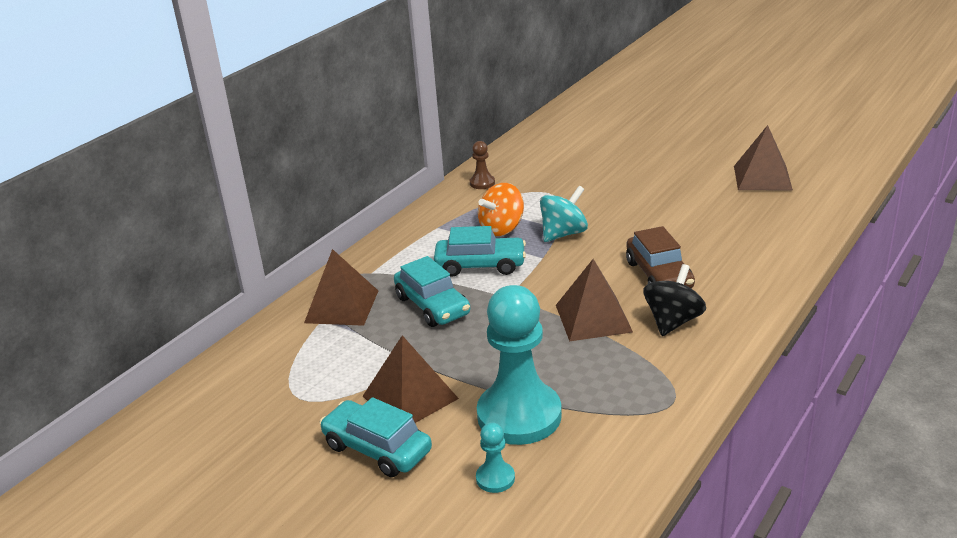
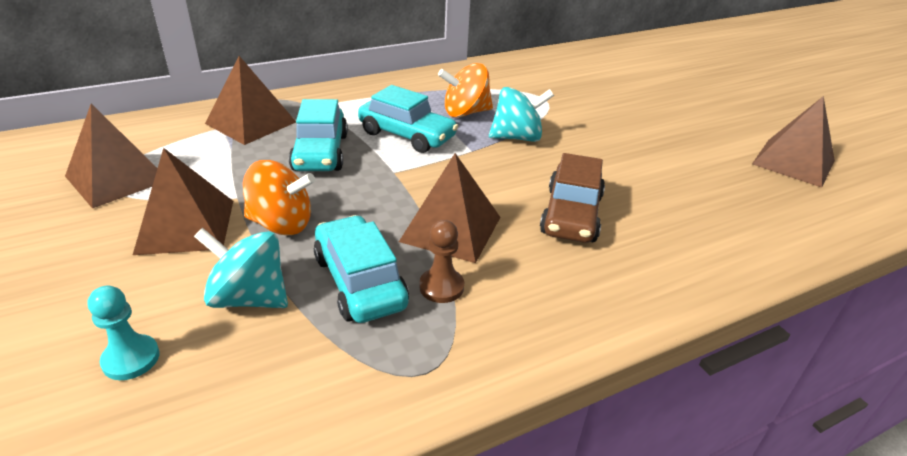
camera: 25 degrees right, 5 degrees up
turquoise car [320,397,432,477] -> turquoise car moved to [314,215,409,323]
brown pawn [470,141,495,189] -> brown pawn moved to [419,220,464,303]
turquoise pawn [477,285,562,445] -> turquoise spinning top [194,228,288,308]
black spinning top [643,264,706,336] -> none
none -> brown pyramid [65,104,158,208]
none -> orange spinning top [243,160,315,235]

